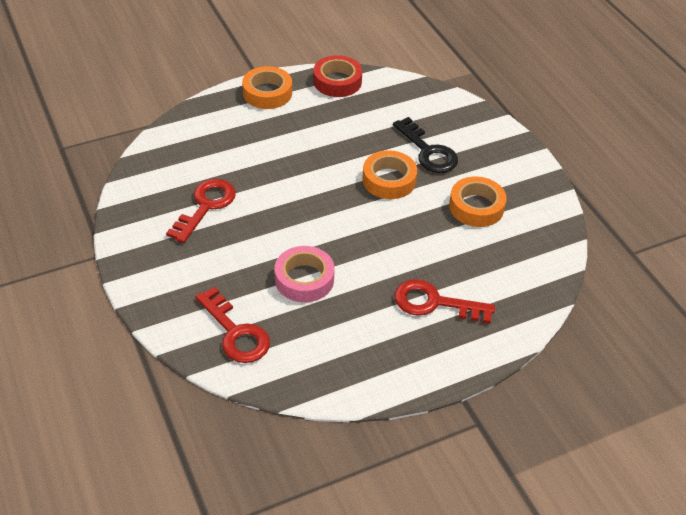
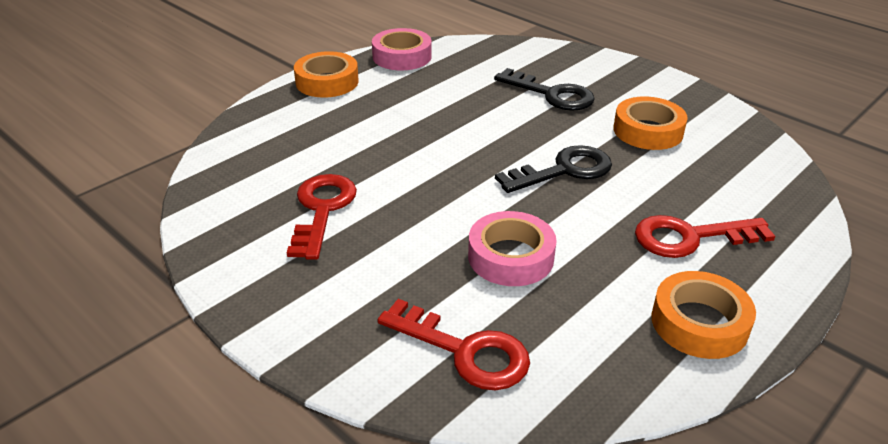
camera: 20 degrees left, 10 degrees down
red tape [313,55,362,97] -> pink tape [372,28,432,70]
orange tape [362,150,417,199] -> orange tape moved to [651,271,756,359]
none -> black key [495,145,612,193]

